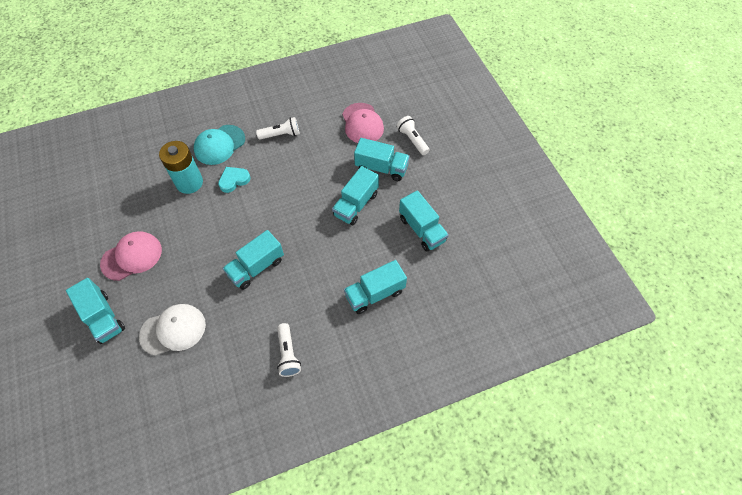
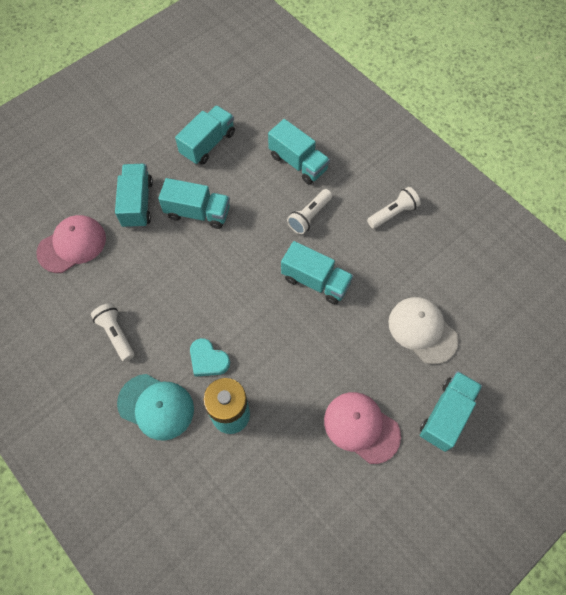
camera: 110 degrees left, 5 degrees up
white flashlight [397,116,430,155] -> white flashlight moved to [287,189,332,234]

